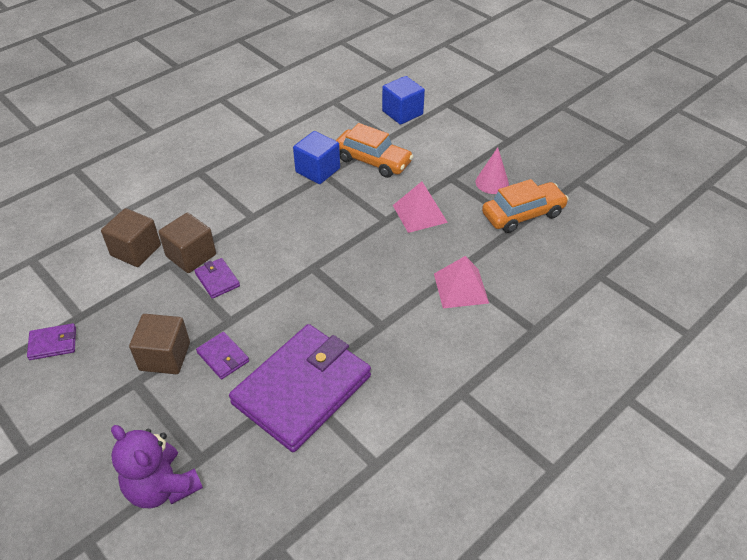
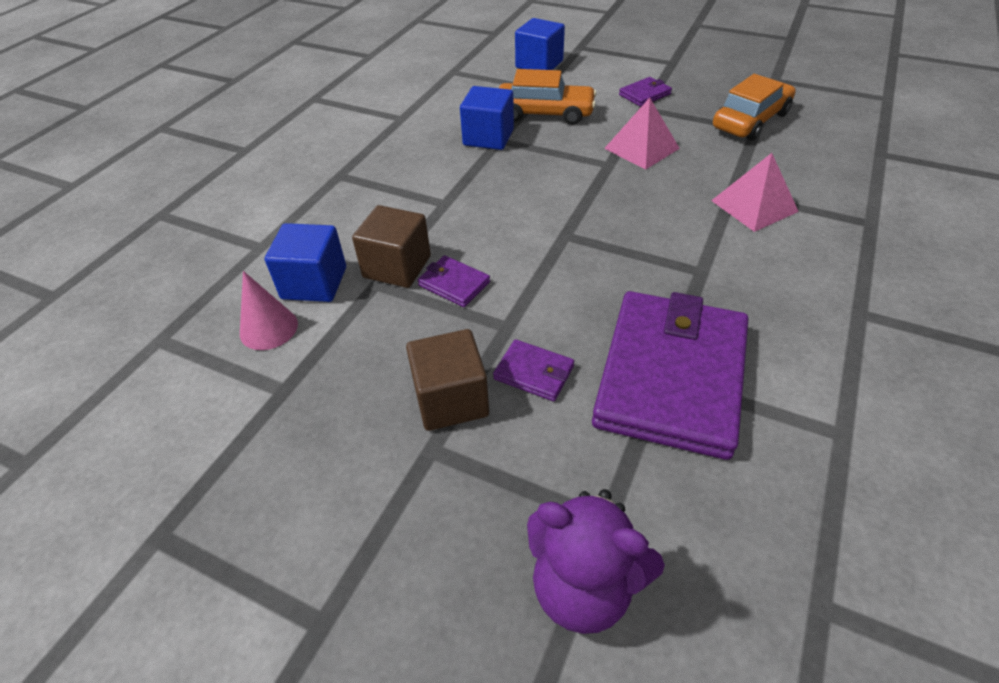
camera: 20 degrees left, 0 degrees up
purple wallet [27,323,76,360] -> purple wallet moved to [619,77,672,107]
brown cube [101,208,161,267] -> blue cube [265,223,346,302]
pink cone [476,147,509,194] -> pink cone moved to [240,271,298,350]

